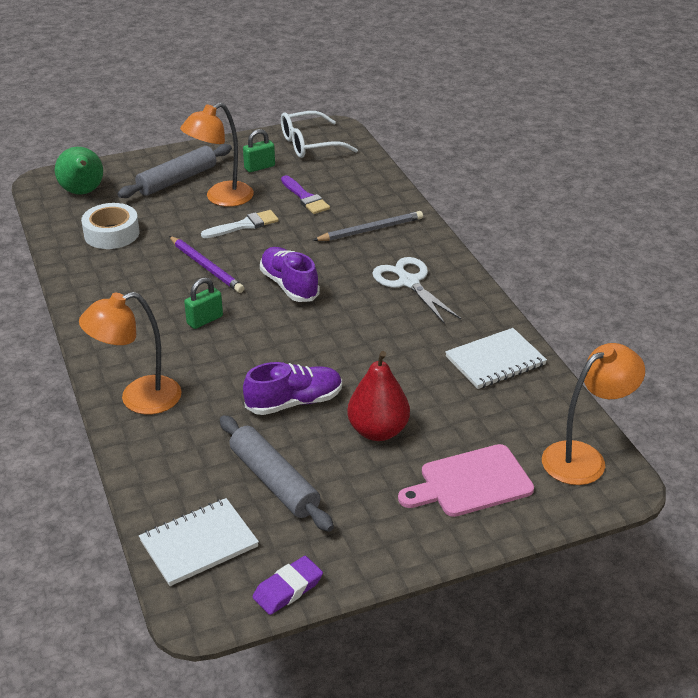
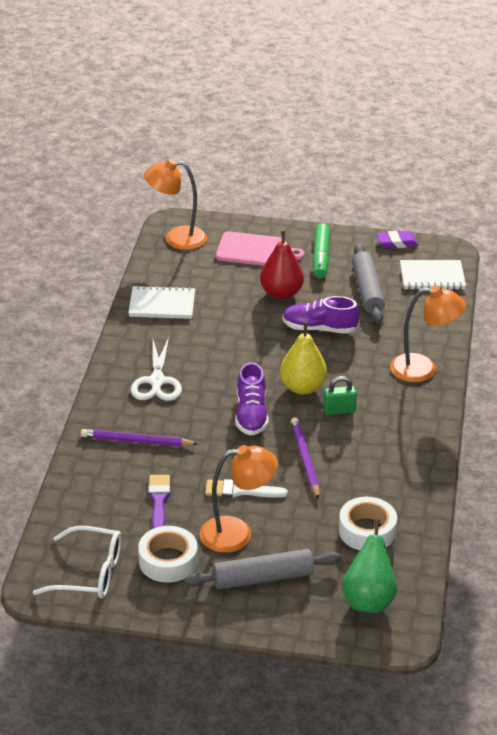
camera: 150 degrees left, 0 degrees up
green padlock [243,129,275,172] -> white tape [138,526,198,583]
grey pencil [313,211,423,241] -> purple pencil [81,429,198,446]
none -> yellow pear [280,322,327,395]
none -> green marker [313,223,330,279]

